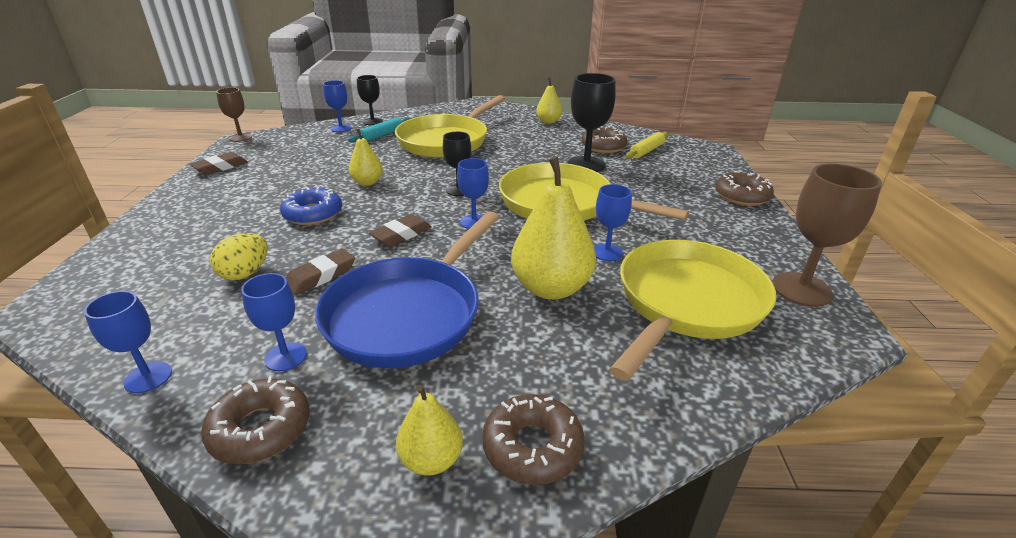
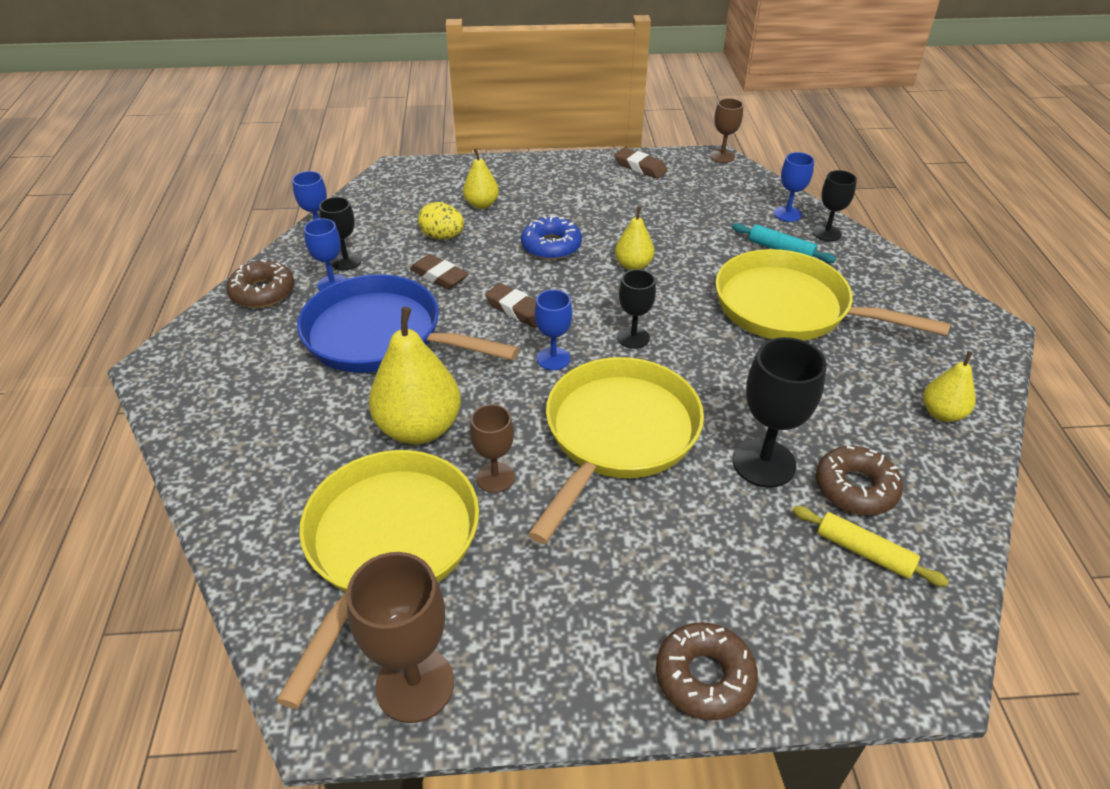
camera: 85 degrees right, 10 degrees up
yellow pear [396,385,463,476] -> yellow pear moved to [463,149,499,209]
brown donut [482,394,585,485] -> none
blue goblet [594,184,632,261] -> brown goblet [470,404,515,493]
yellow pan [609,240,776,381] -> yellow pan turned 105 degrees counterclockwise [276,450,479,709]
none -> black goblet [319,197,361,270]

